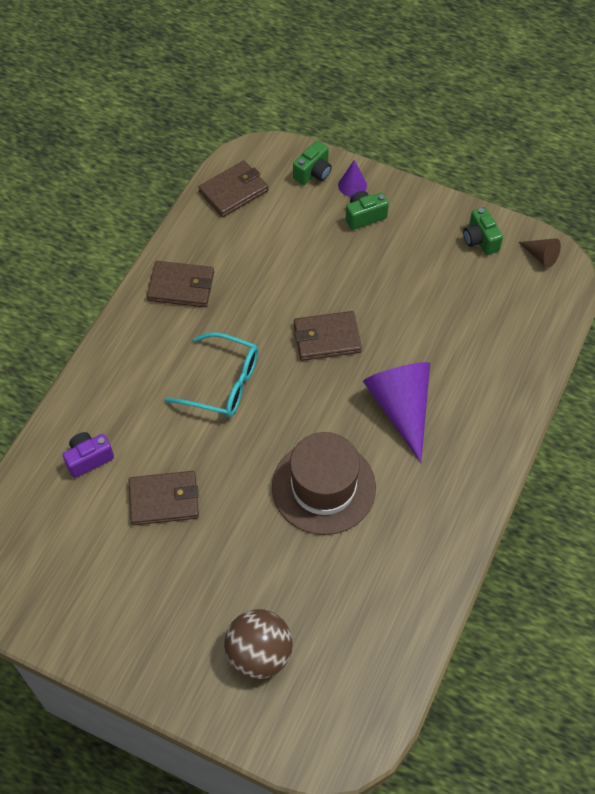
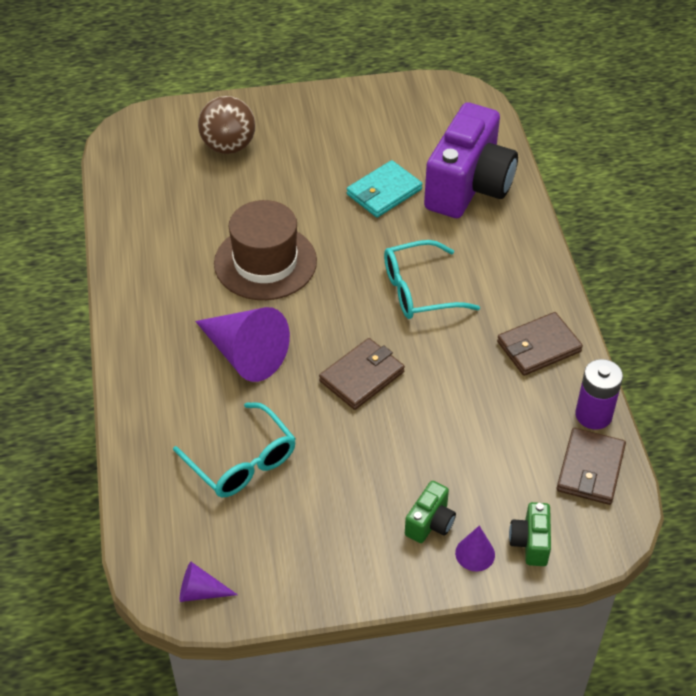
camera: 145 degrees right, 10 degrees down
purple camera [63,432,114,478] -> purple camera [424,103,518,218], size x2.34
brown wallet [128,471,199,525] -> turquoise wallet [347,160,422,218]
green camera [463,207,503,255] -> none
brown cone [518,238,561,268] -> purple cone [180,562,238,602]
none -> turquoise glasses [173,402,296,497]
none -> purple battery [575,359,623,430]

